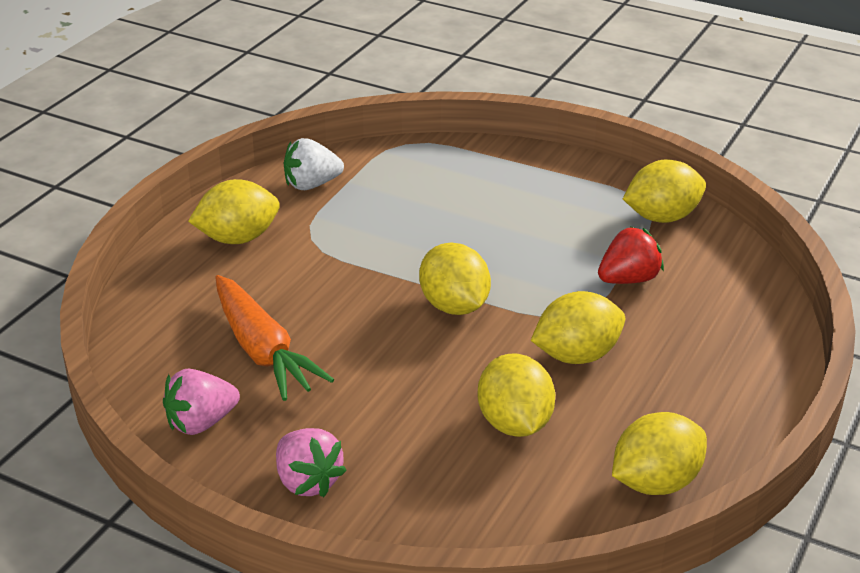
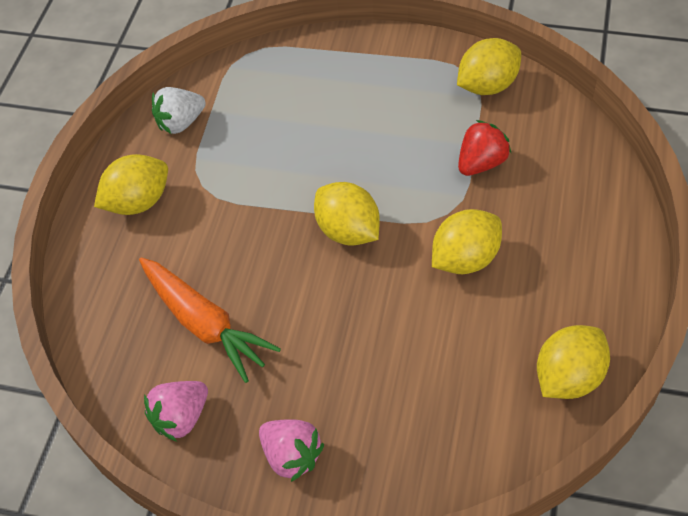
camera: 10 degrees left, 20 degrees up
yellow lemon [478,354,555,437] -> none

